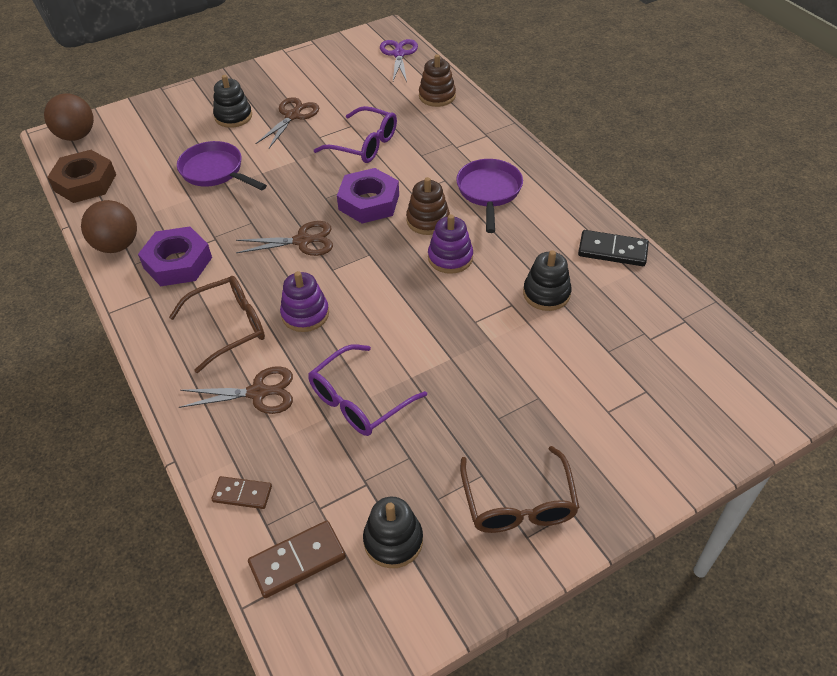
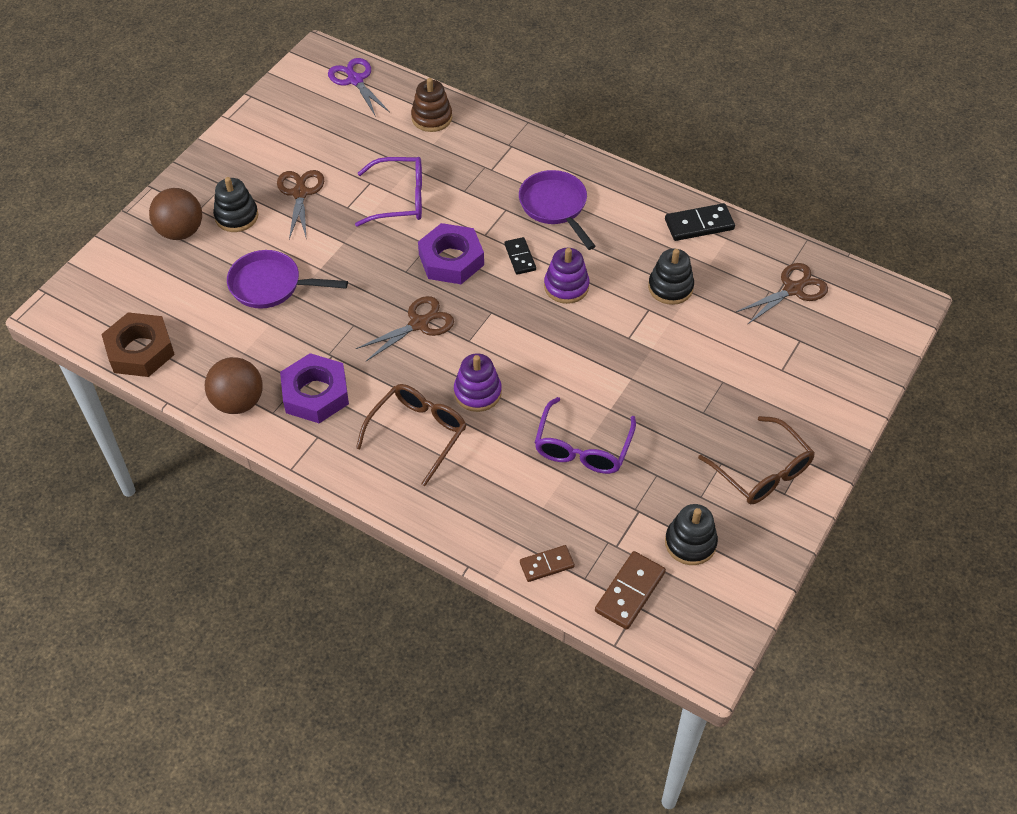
camera: 30 degrees left, 5 degrees up
brown ball [44,93,94,141] -> brown ball moved to [149,188,202,240]
brown scissors [179,366,293,414] -> brown scissors moved to [736,263,828,325]
brown stacking toy [406,177,450,235] -> black domino [504,237,536,275]

